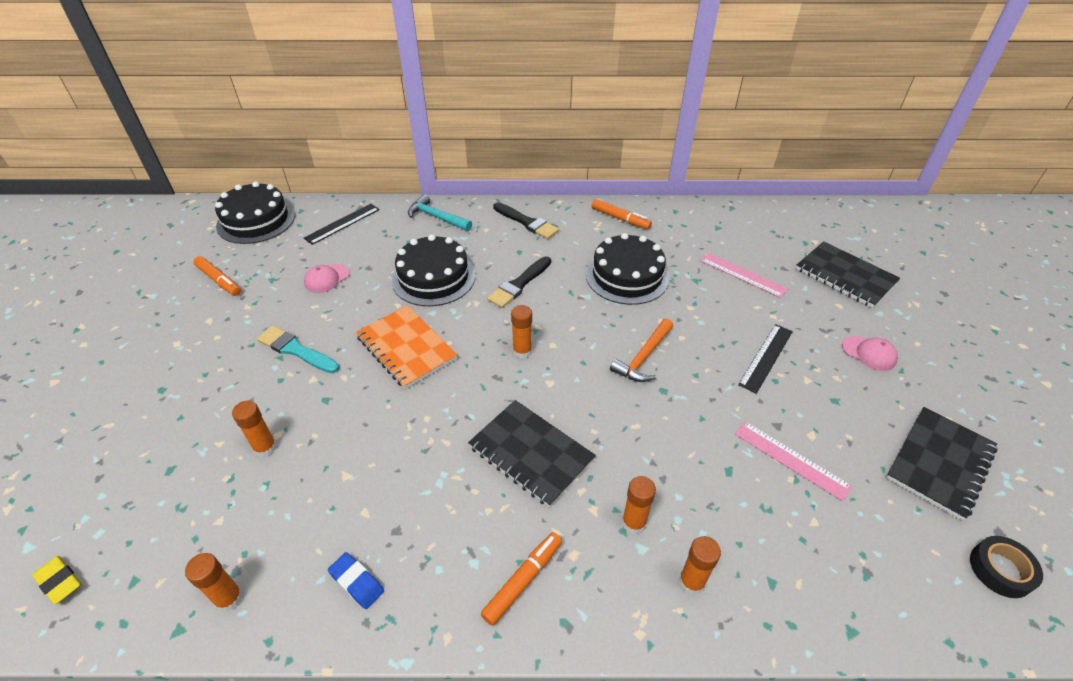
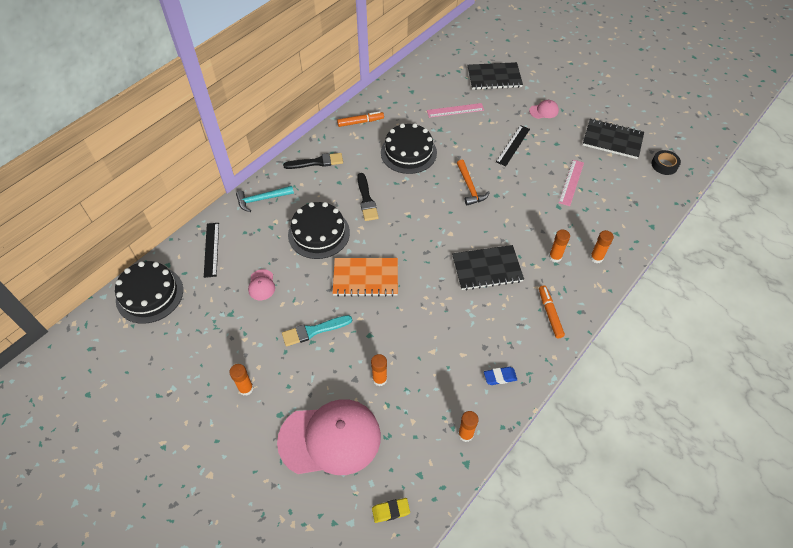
camera: 50 degrees left, 10 degrees up
orange marker [194,256,241,296] -> none
orange glue stick [511,305,532,359] -> orange glue stick moved to [229,364,254,396]
pink ruler [735,421,852,501] -> pink ruler turned 60 degrees counterclockwise [559,160,584,206]
black ruler [738,324,793,394] -> black ruler turned 45 degrees clockwise [496,125,530,166]
black notebook [886,407,998,521] -> black notebook turned 60 degrees counterclockwise [583,119,644,159]
none -> pink cap [277,399,381,475]

